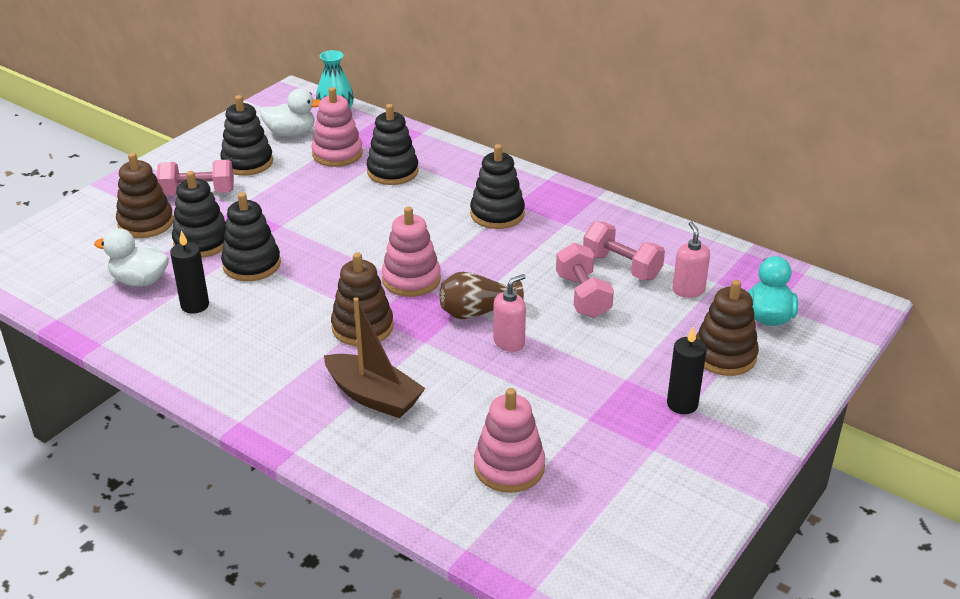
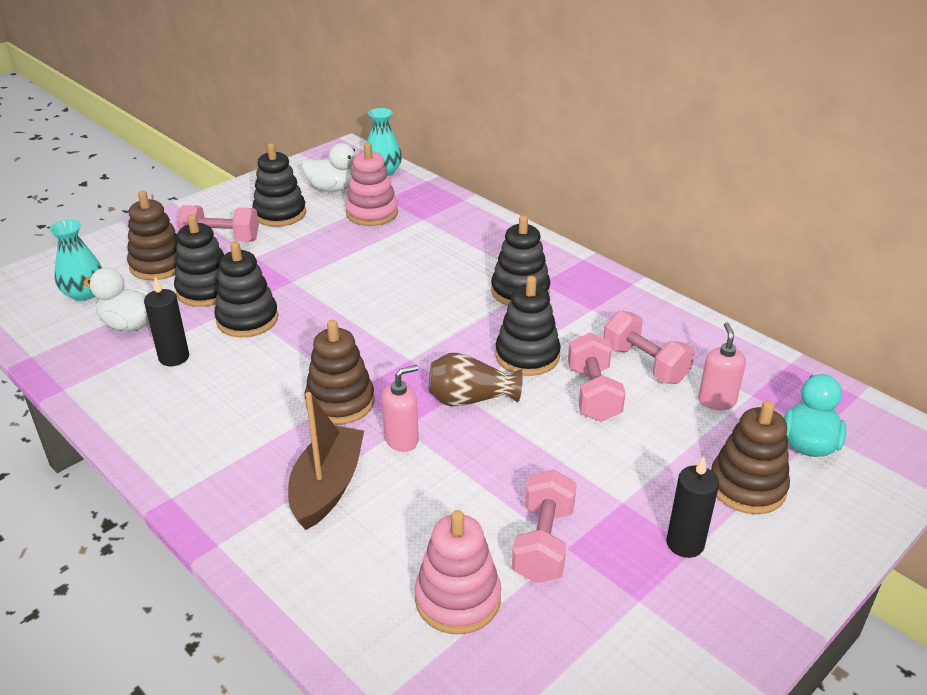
camera: 10 degrees right, 0 degrees up
brown boat [324,297,425,418] -> brown boat turned 120 degrees counterclockwise [288,392,364,530]
black stacking toy [366,104,419,185] -> black stacking toy moved to [495,276,561,376]
pink stacking toy [382,207,441,297] -> none
pink soap dispenser [493,274,526,352] -> pink soap dispenser moved to [382,365,419,452]
none -> turquoise vase [49,220,102,301]
none -> pink dumbbell [512,469,577,583]

